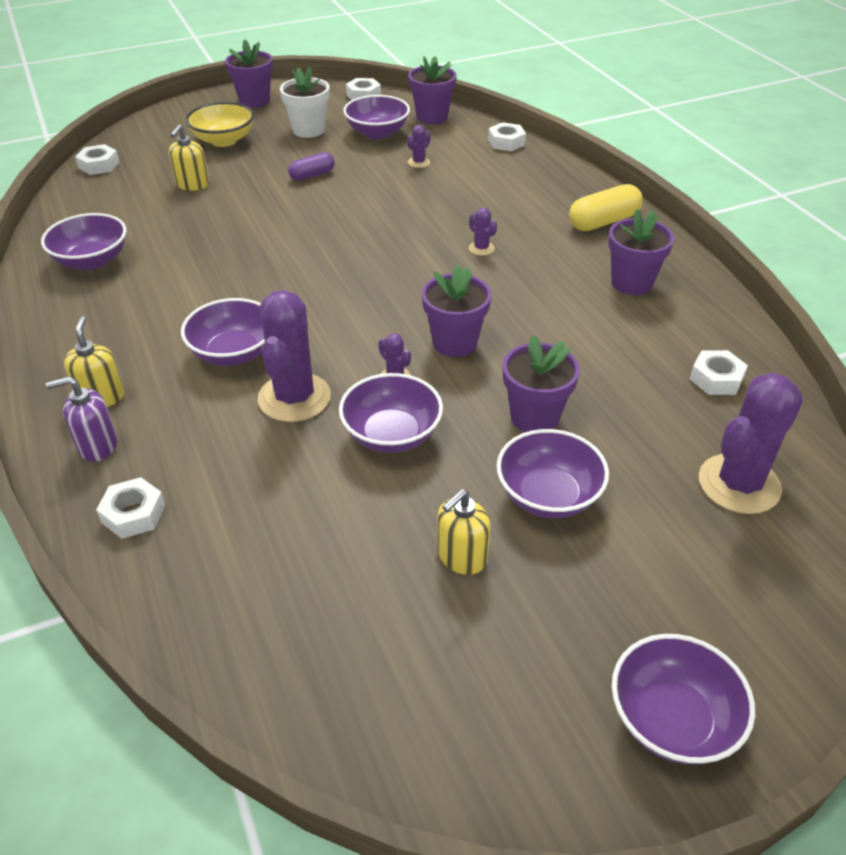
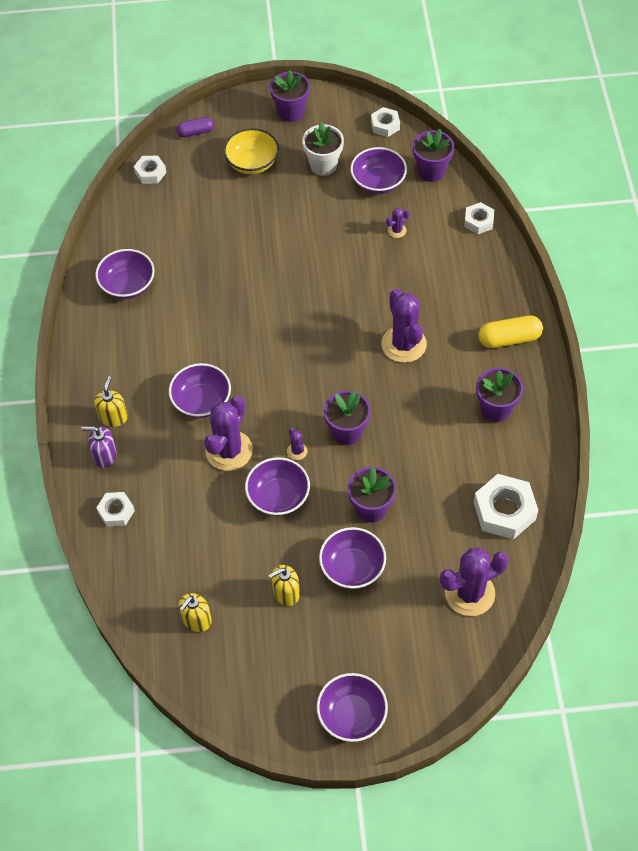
camera: 20 degrees right, 15 degrees up
yellow soap dispenser [169,125,209,191] -> yellow soap dispenser moved to [179,593,212,632]
purple capsule [288,152,335,181] -> purple capsule moved to [176,117,214,137]
purple cactus [469,208,497,255] -> purple cactus [381,288,427,363], size x2.30
white nut [690,350,748,395] -> white nut [474,474,538,540], size x1.74

